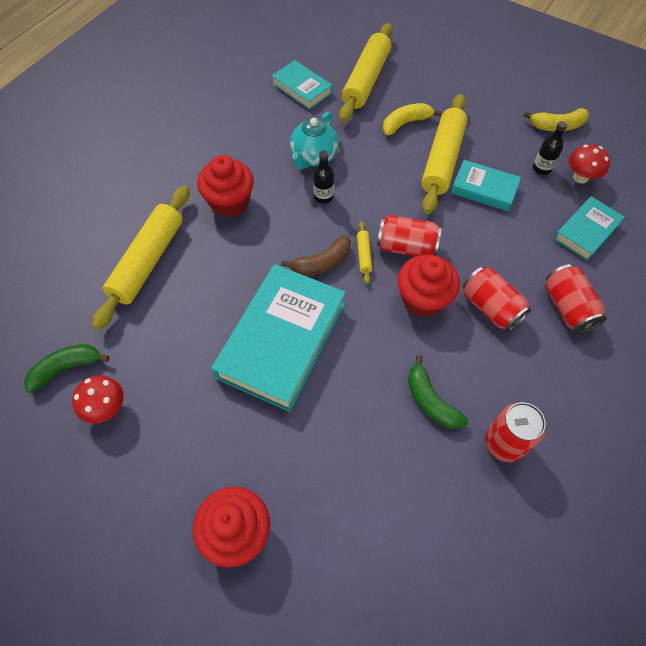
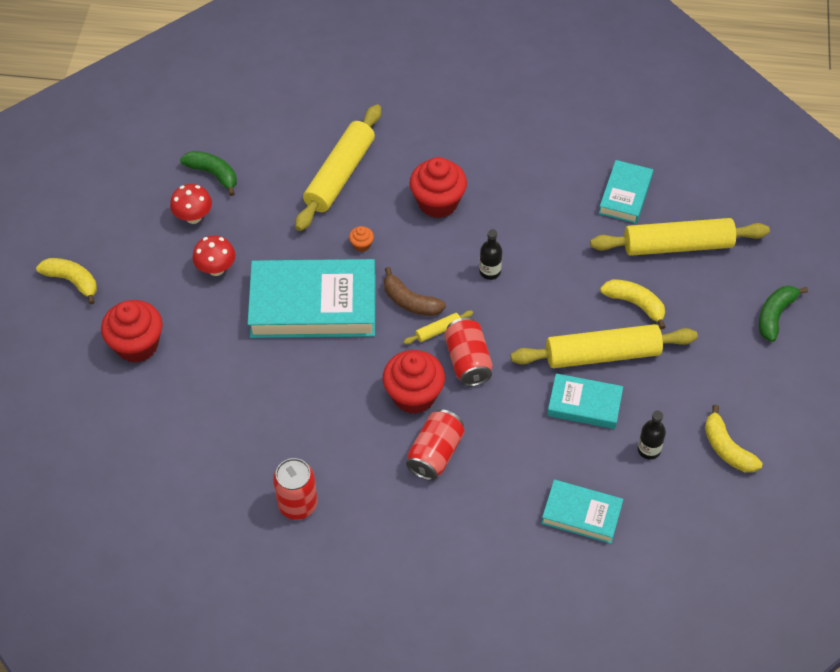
camera: 65 degrees right, 5 degrees down
yellow rolling pin [92,185,189,330] -> yellow rolling pin turned 60 degrees counterclockwise [295,104,381,231]
turquoise teapot [290,112,338,170] -> none
green banana [408,355,468,429] -> green banana moved to [759,286,808,342]
turquoise book [451,160,521,211] -> turquoise book turned 75 degrees counterclockwise [547,373,623,429]
red can [545,264,607,334] -> none
red mushroom [569,144,610,184] -> red mushroom moved to [193,236,235,276]
none -> yellow banana [36,258,97,305]
none -> orange cupcake [349,226,374,252]

